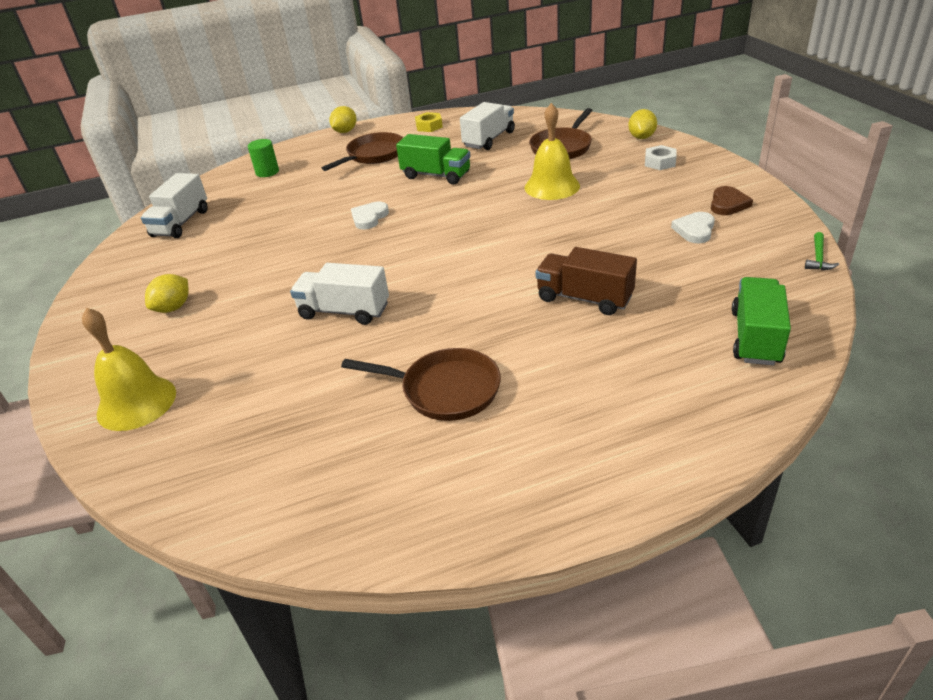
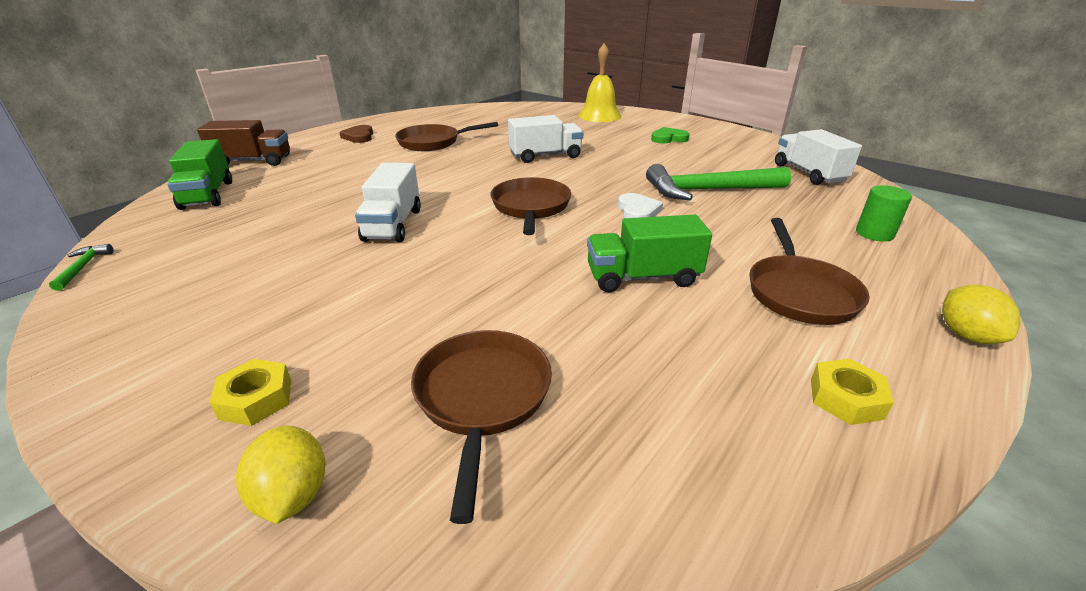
camera: 145 degrees right, 5 degrees down
yellow lemon [145,274,189,313] -> green heart [651,127,689,143]
white truck [460,102,515,150] -> white truck moved to [355,163,421,242]
yellow bell [525,103,580,200] -> none
brown truck [536,247,637,315] -> brown truck moved to [197,120,290,166]
white nut [645,145,677,170] -> yellow nut [209,359,291,426]
white heart [671,212,715,243] -> none
brown heart [711,186,753,215] -> brown heart moved to [339,125,373,143]
none -> brown pan [491,177,571,235]
none -> green hammer [646,164,791,200]

